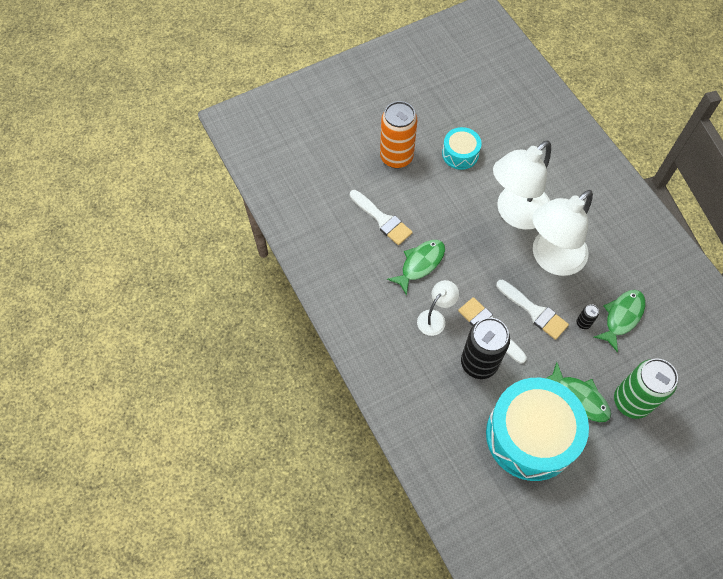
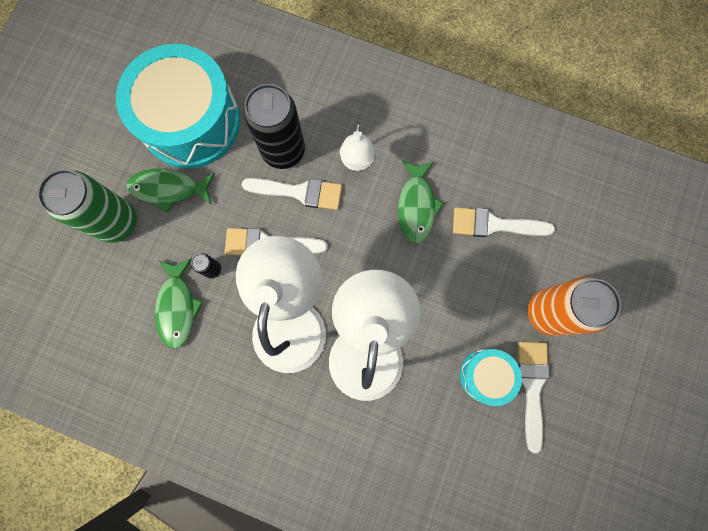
camera: 140 degrees right, 15 degrees up
none -> white brush [518,342,550,453]

